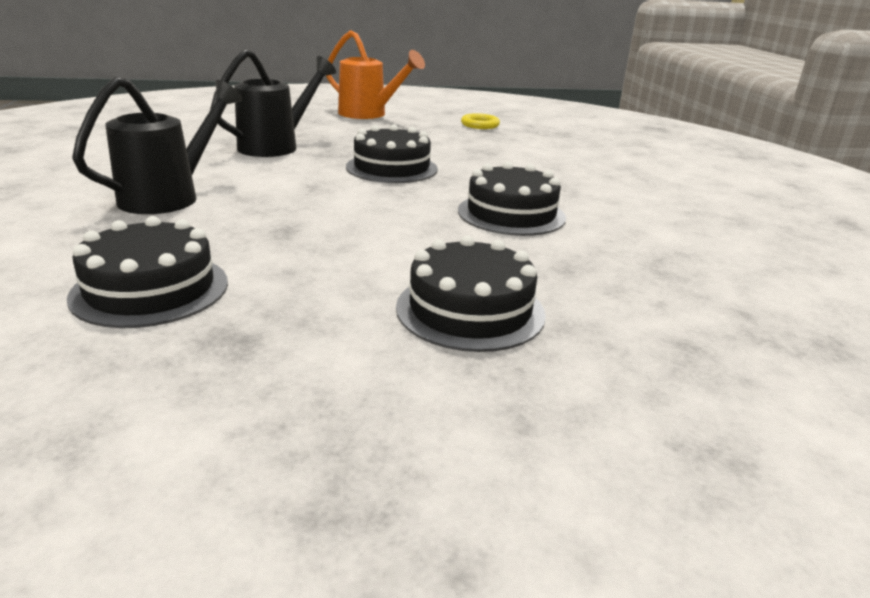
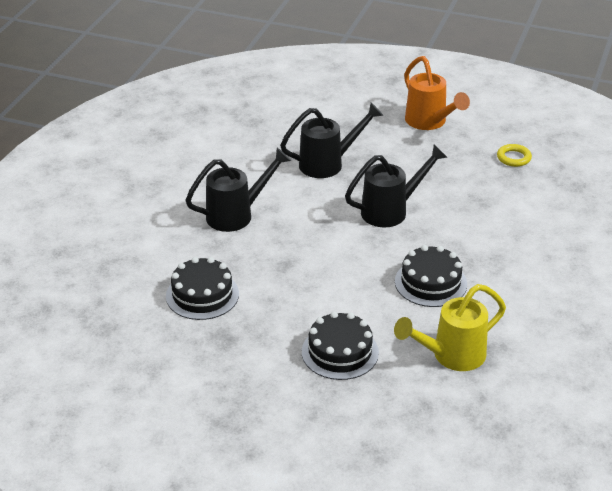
camera: 30 degrees right, 10 degrees up
black cake [346,125,438,183] -> black watering can [345,145,448,227]
none -> yellow watering can [394,284,506,371]

